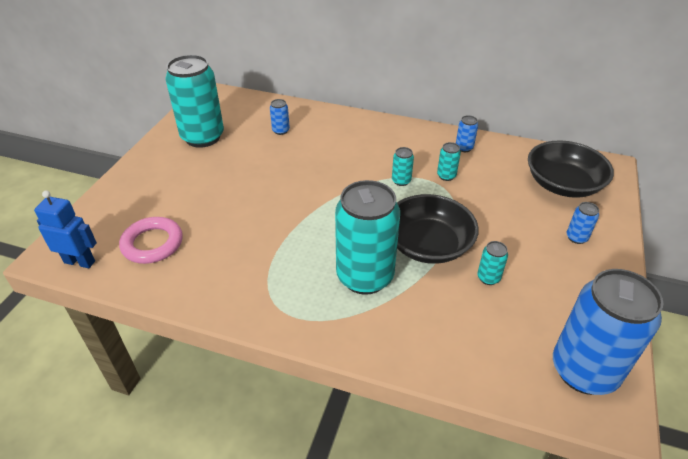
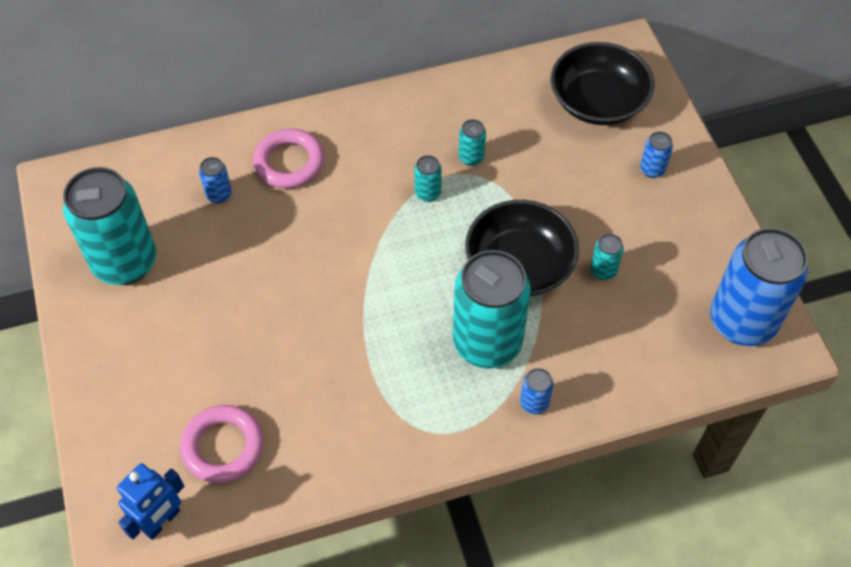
camera: 35 degrees left, 15 degrees up
blue robot [34,191,97,268] -> blue robot turned 150 degrees clockwise [117,463,184,540]
blue can [456,115,478,152] -> blue can moved to [520,368,553,414]
none -> pink ring [253,128,324,189]

